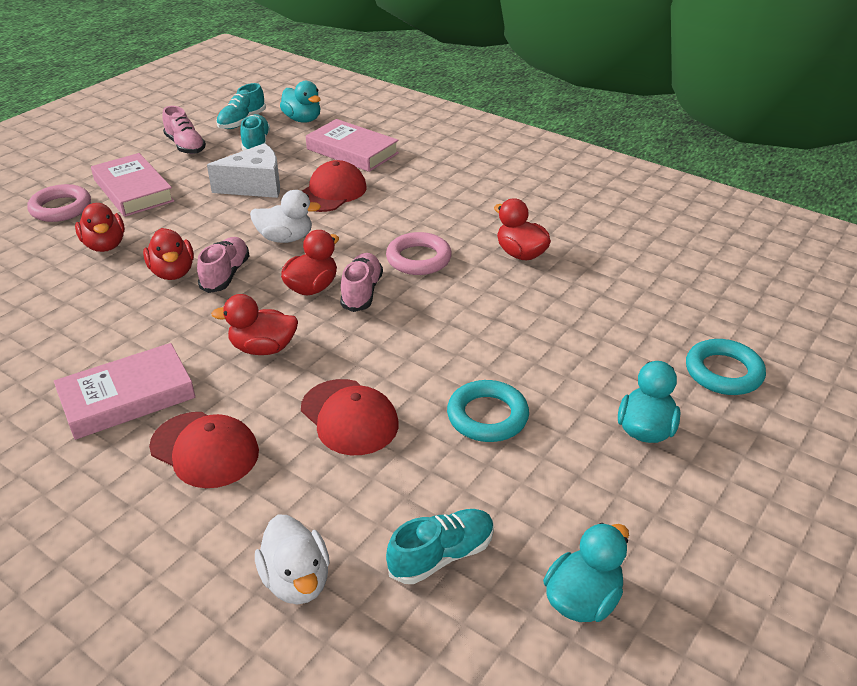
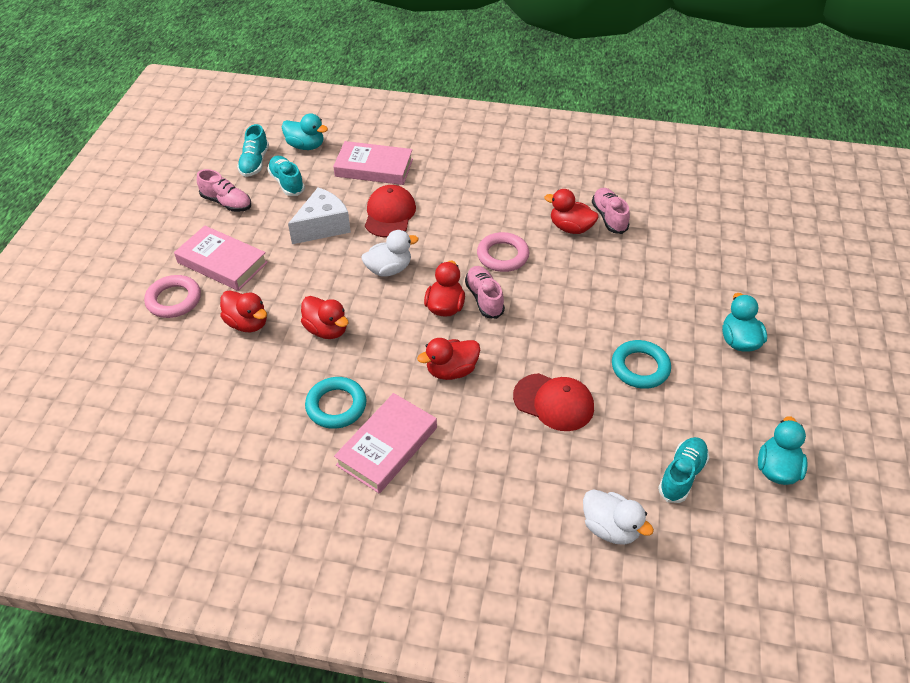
camera: 25 degrees left, 10 degrees up
red cap [149,412,259,488] -> none
pink shoe [197,237,250,293] -> pink shoe moved to [592,188,630,234]
turquoise ring [686,339,766,395] -> turquoise ring moved to [305,377,367,429]

